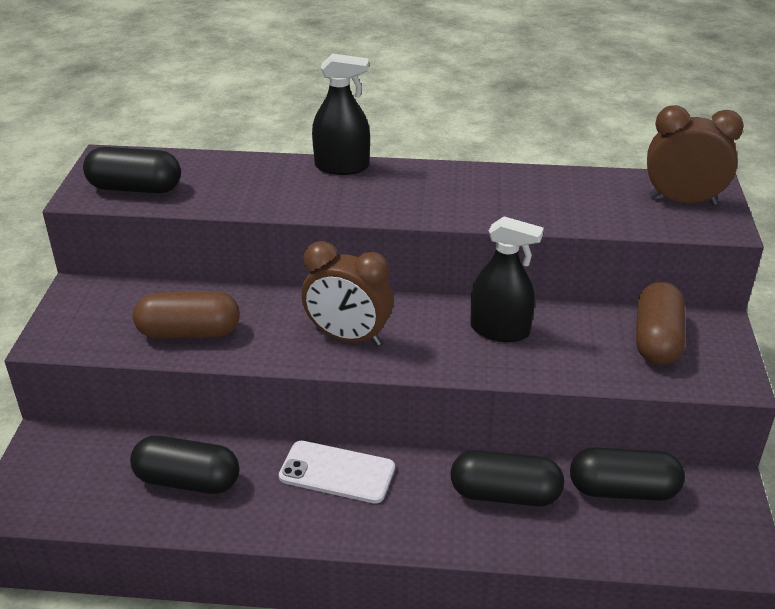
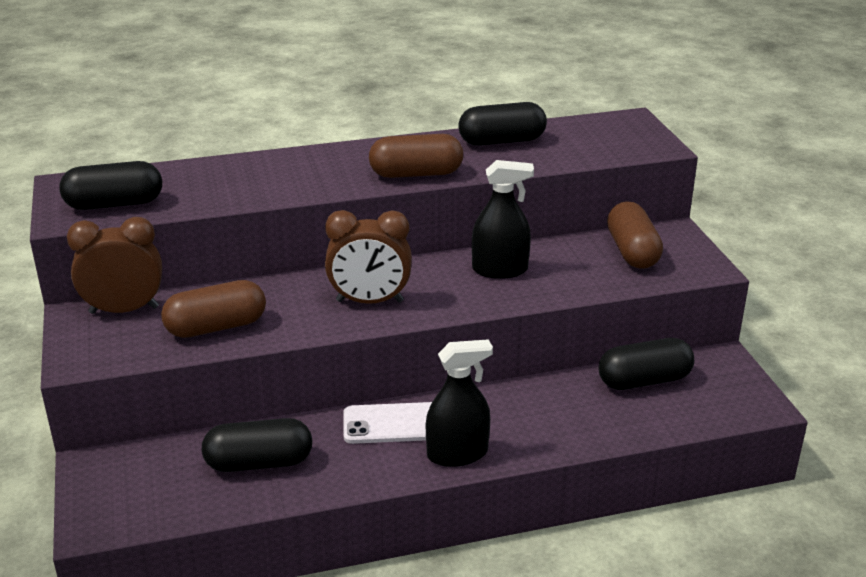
camera: 20 degrees left, 5 degrees down
black spray bottle [312,53,370,175] -> black spray bottle moved to [426,339,493,467]
black capsule [450,450,564,506] -> black capsule moved to [458,102,547,146]
brown clock [647,105,744,205] -> brown clock moved to [67,217,162,314]
none -> brown capsule [369,134,463,178]

